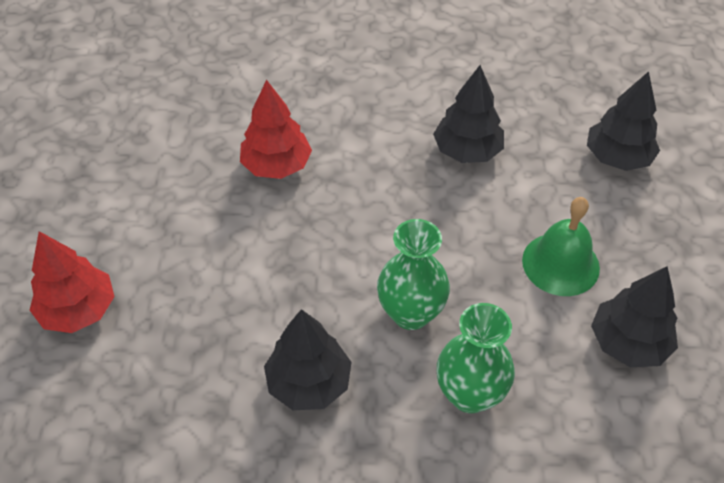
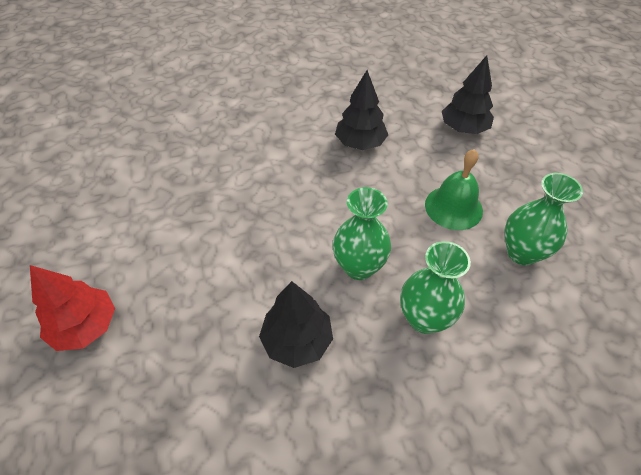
camera: 15 degrees left, 0 degrees up
red tree [240,80,312,179] -> none
black tree [591,266,678,367] -> green vase [505,173,583,266]

